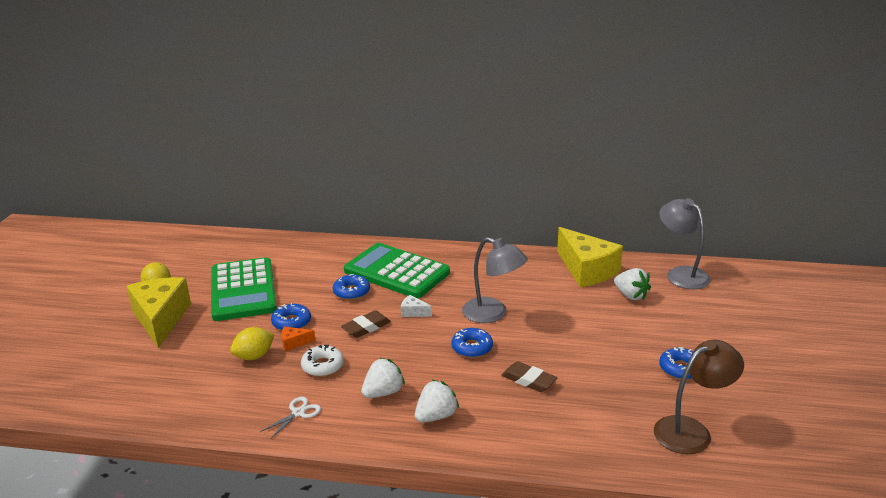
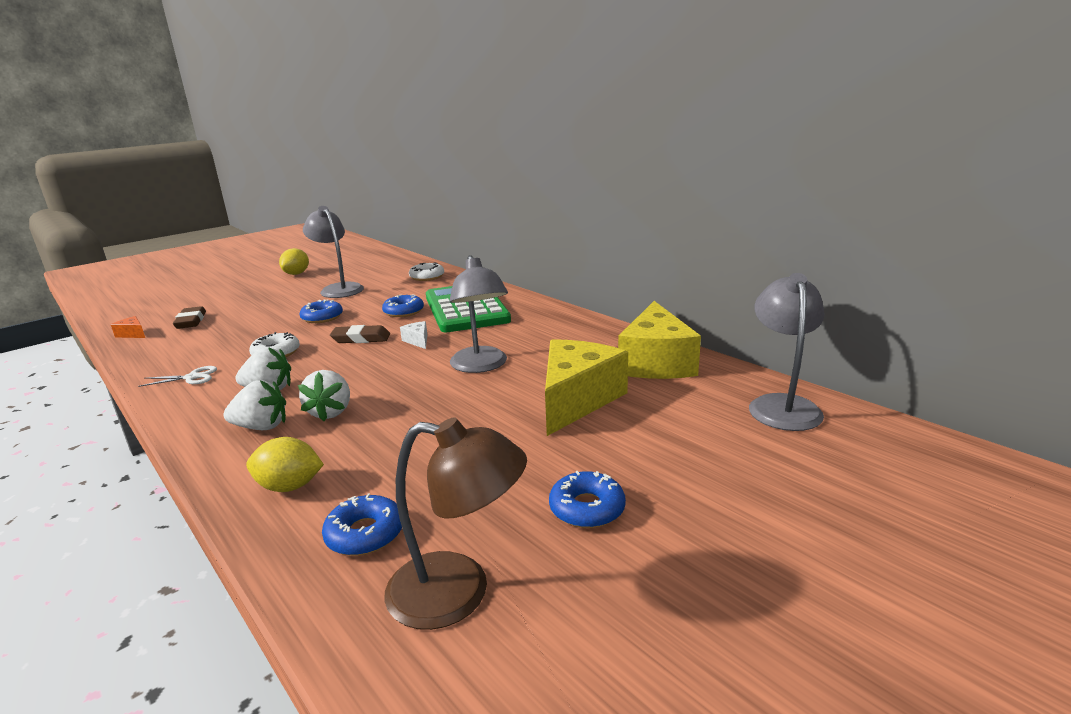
camera: 40 degrees right, 5 degrees down
yellow cheese [126,277,191,348] -> yellow cheese moved to [545,339,628,436]
green calculator [211,257,277,321] -> grey lamp [303,206,364,298]
yellow lemon [230,327,274,360] -> yellow lemon moved to [246,437,324,492]
orange cheese [281,327,316,351] -> orange cheese moved to [111,316,145,338]
blue donut [451,328,493,358] -> blue donut moved to [322,493,402,556]
brown eraser [502,361,557,392] -> brown eraser moved to [173,306,206,329]
white strawberry [614,268,651,300] -> white strawberry moved to [298,370,350,421]
none -> white donut [409,263,444,281]

